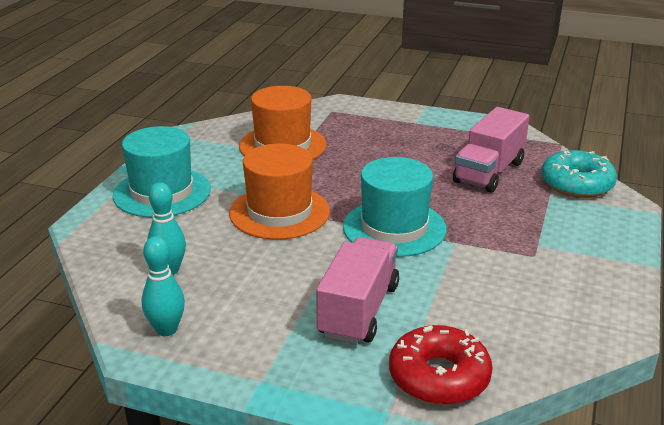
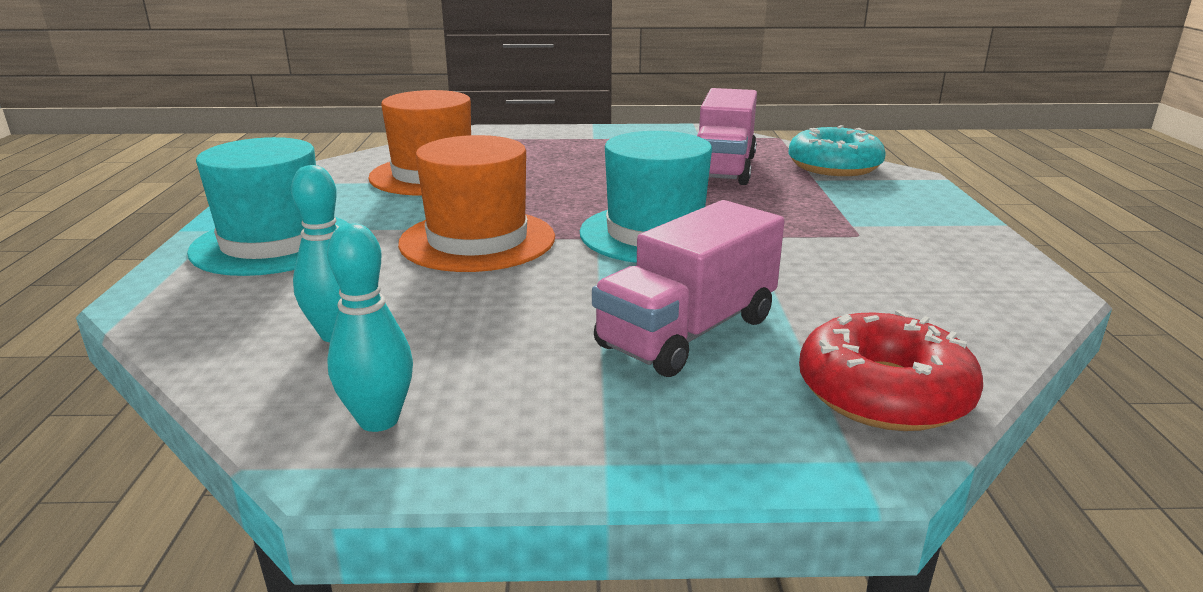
camera: 20 degrees left, 5 degrees down
pink truck [316,237,399,345] -> pink truck turned 135 degrees counterclockwise [592,200,784,377]

